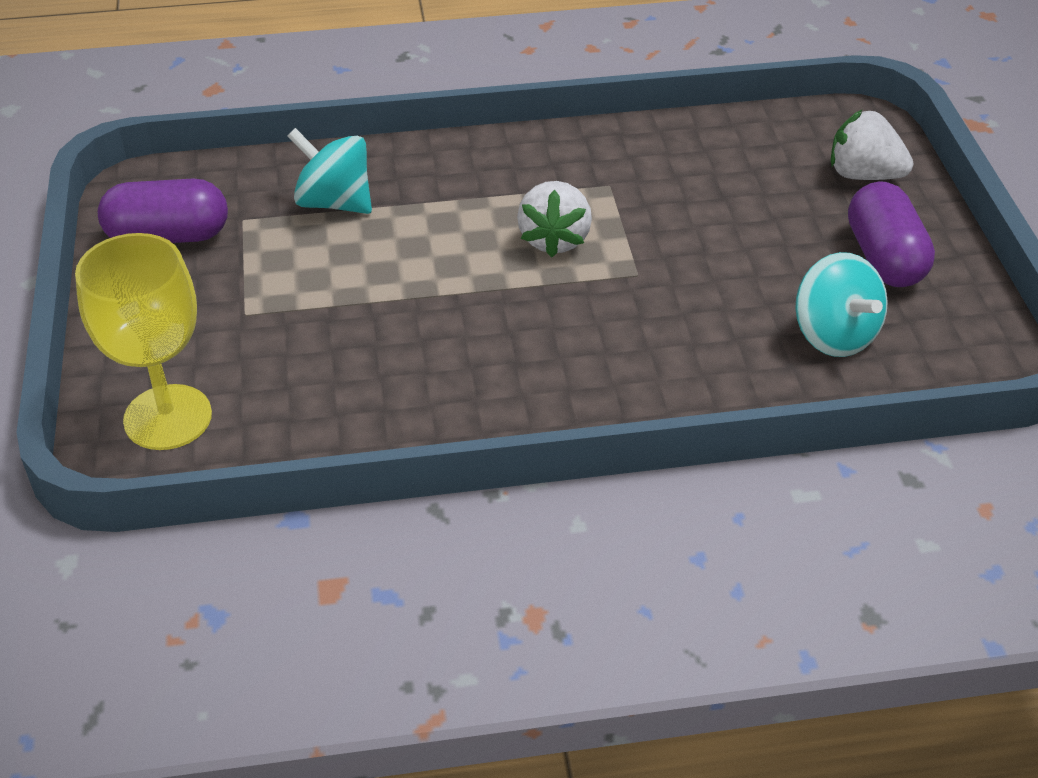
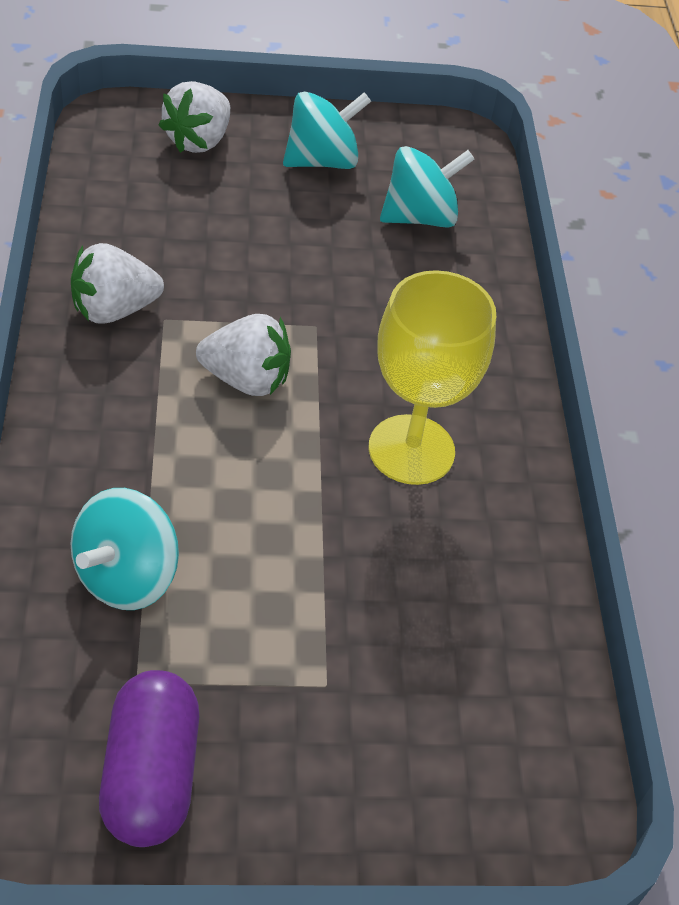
camera: 90 degrees left, 5 degrees up
yellow goblet [75,233,212,450] -> yellow goblet moved to [369,270,496,485]
purple capsule [848,181,935,287] -> turquoise spinning top [283,92,371,169]
none -> white strawberry [71,243,164,323]

